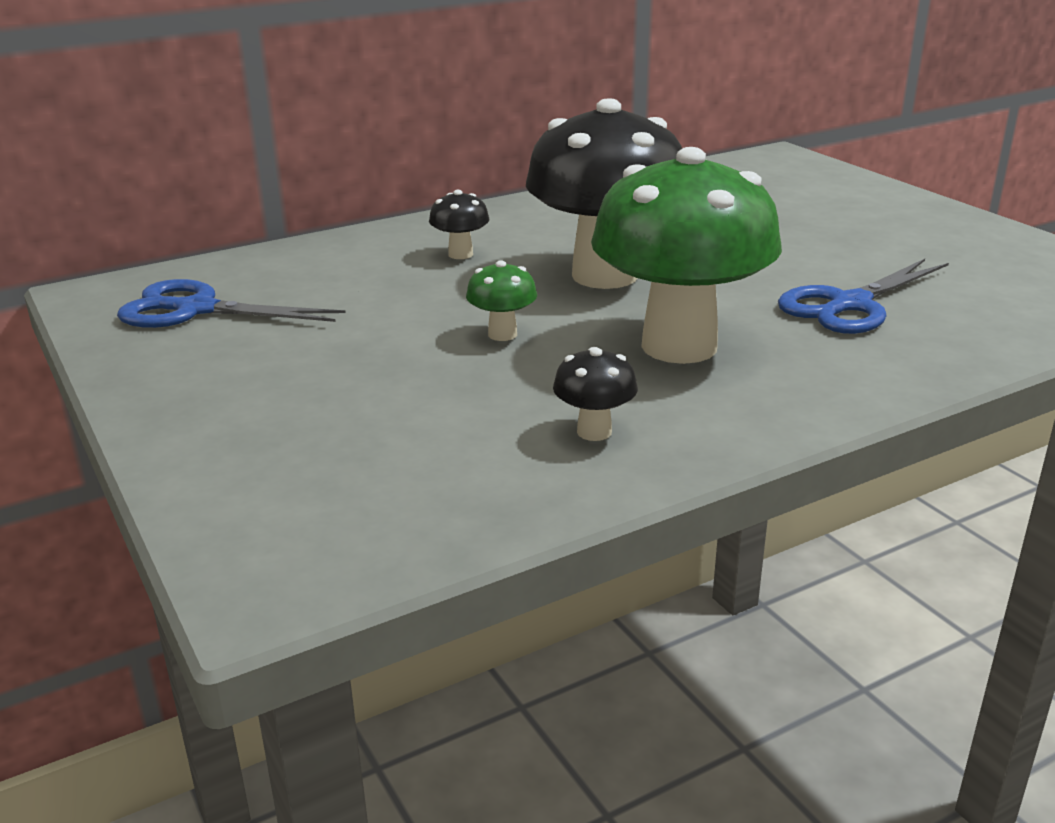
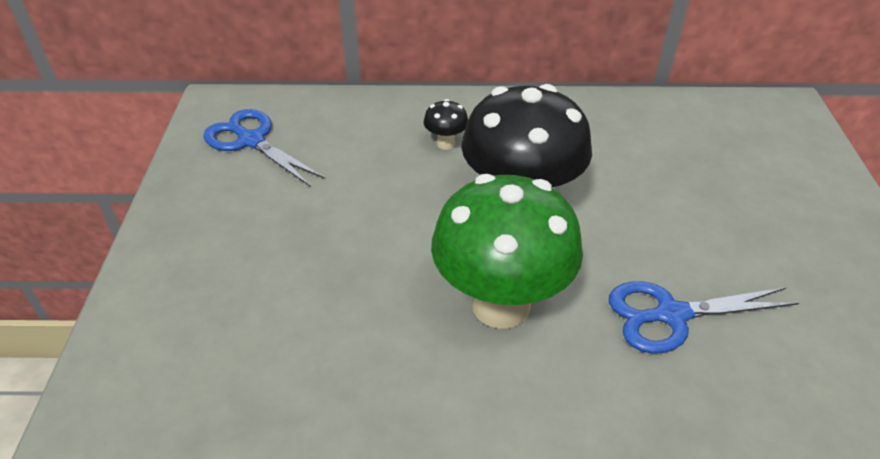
camera: 30 degrees right, 15 degrees up
green mushroom [466,260,537,341] -> none
black mushroom [553,347,638,441] -> none

